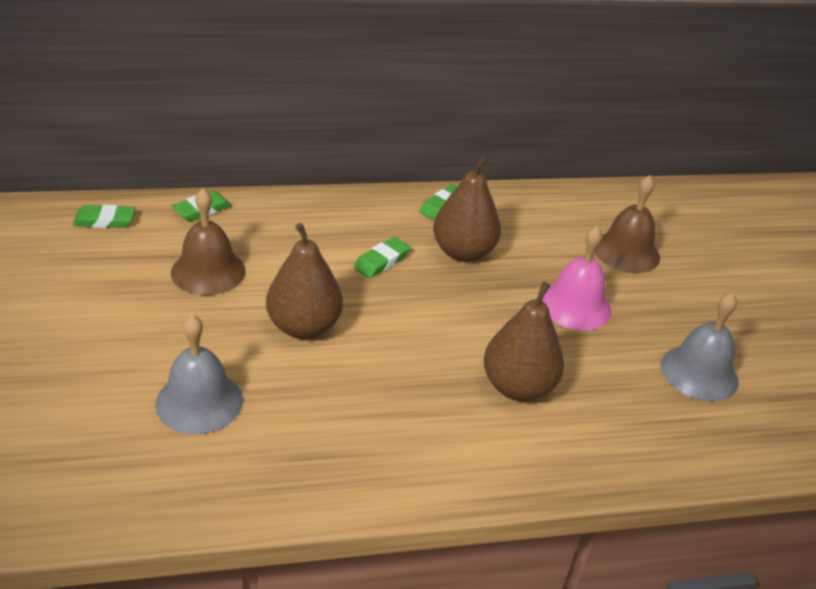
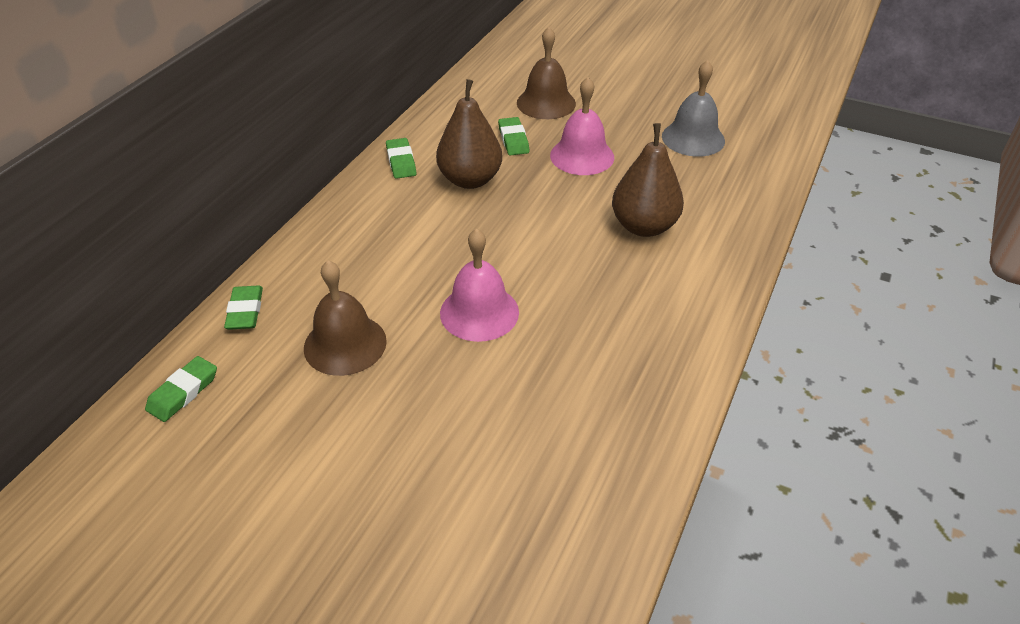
camera: 50 degrees left, 5 degrees up
grey bell [155,315,243,434] -> none
brown pear [266,223,343,339] -> pink bell [440,228,519,342]
green eraser [353,237,411,278] -> green eraser moved to [498,117,529,156]

